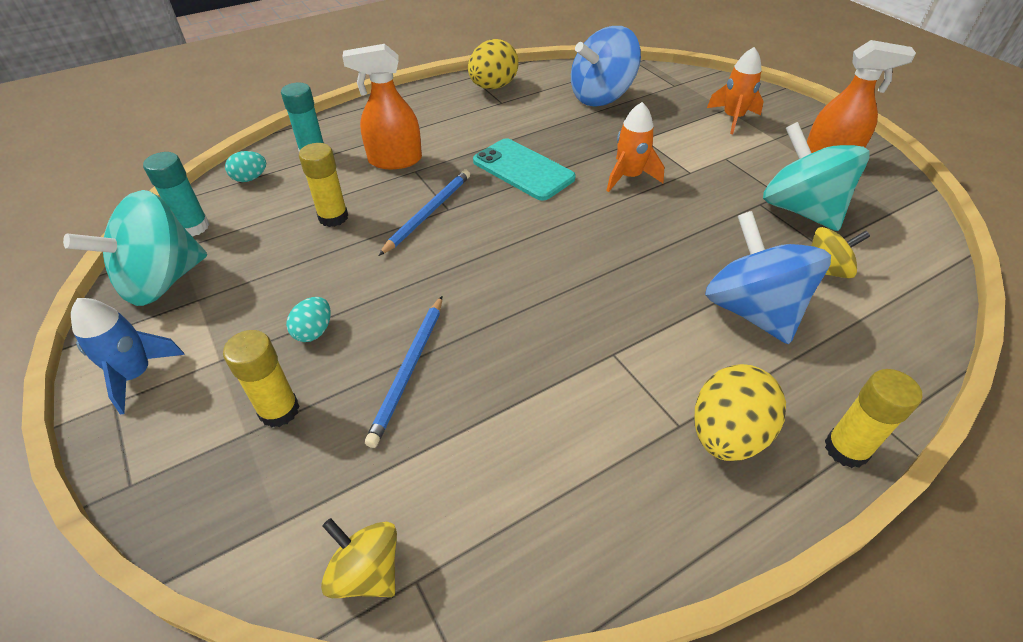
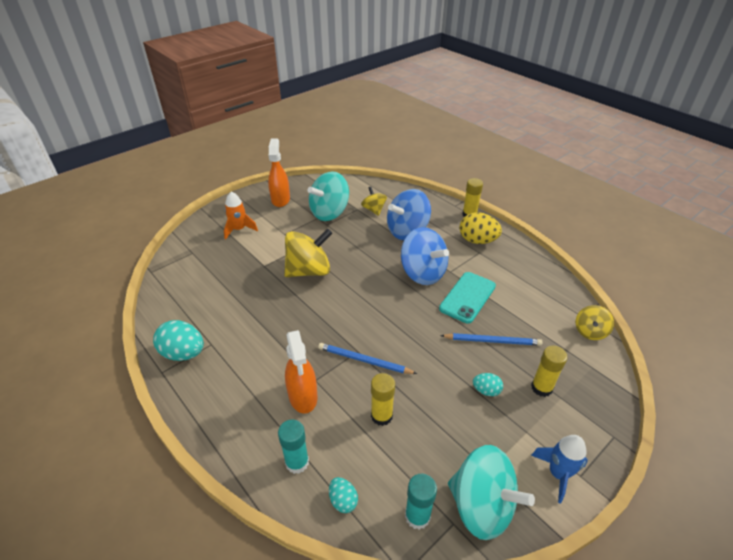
camera: 100 degrees left, 5 degrees down
yellow egg [468,39,519,89] -> turquoise egg [153,320,204,361]
turquoise phone [473,138,576,201] -> turquoise phone moved to [439,272,496,324]
blue spinning top [571,26,641,106] -> blue spinning top moved to [401,227,449,285]
orange rocket [606,102,664,192] -> yellow spinning top [284,228,332,277]

